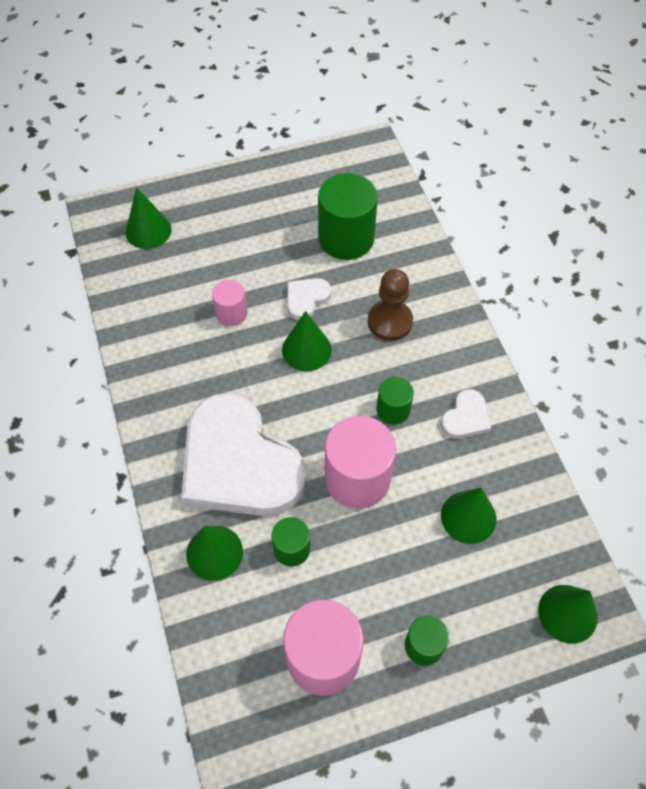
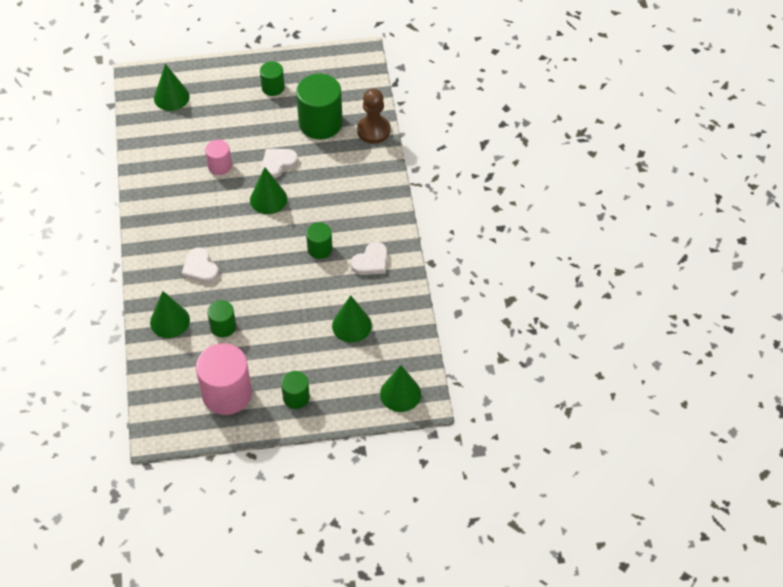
camera: 10 degrees right, 5 degrees down
white heart [181,393,306,516] -> white heart [182,247,219,283], size x0.41
pink cylinder [325,416,396,509] -> none
brown pawn [368,269,413,341] -> brown pawn moved to [357,89,390,144]
none -> green cylinder [260,61,285,96]

